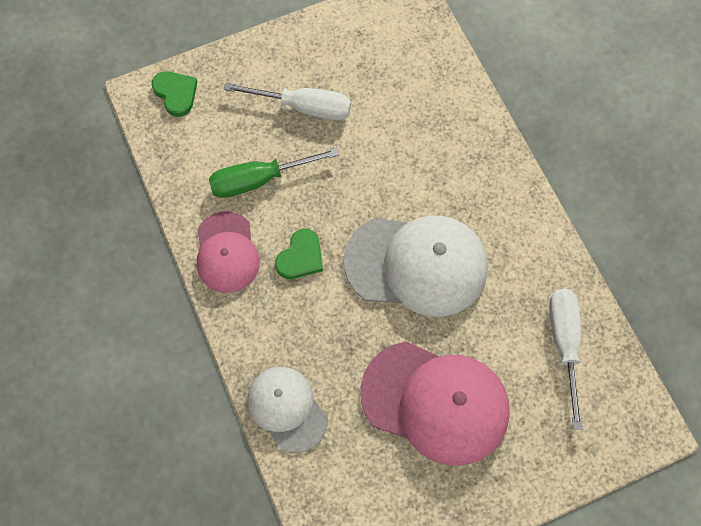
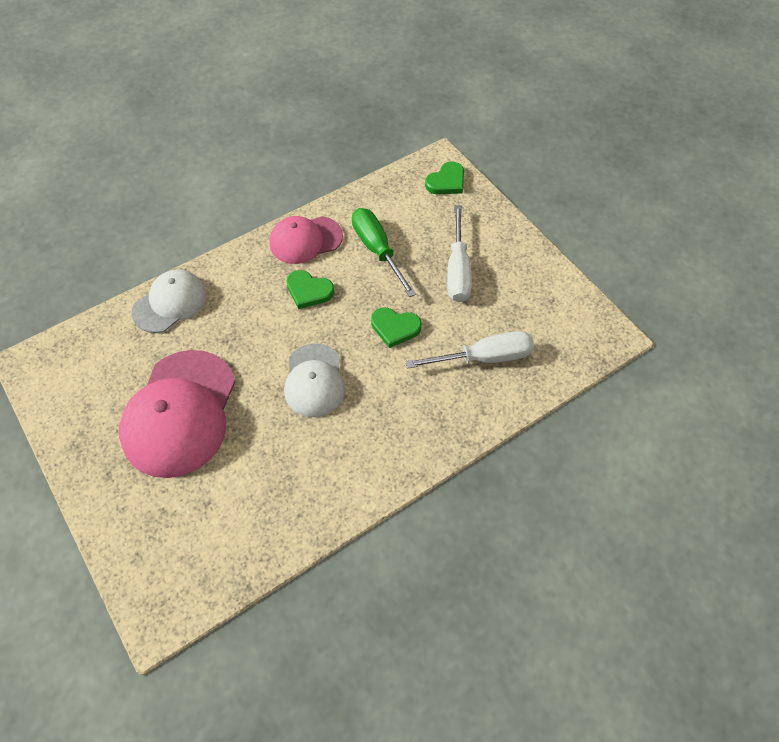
camera: 80 degrees right, 10 degrees down
white cap [344,216,488,317] -> white cap [284,343,345,417], size x0.60
white screwdriver [549,289,583,430] -> white screwdriver moved to [405,331,534,369]
none -> green heart [371,307,422,348]

